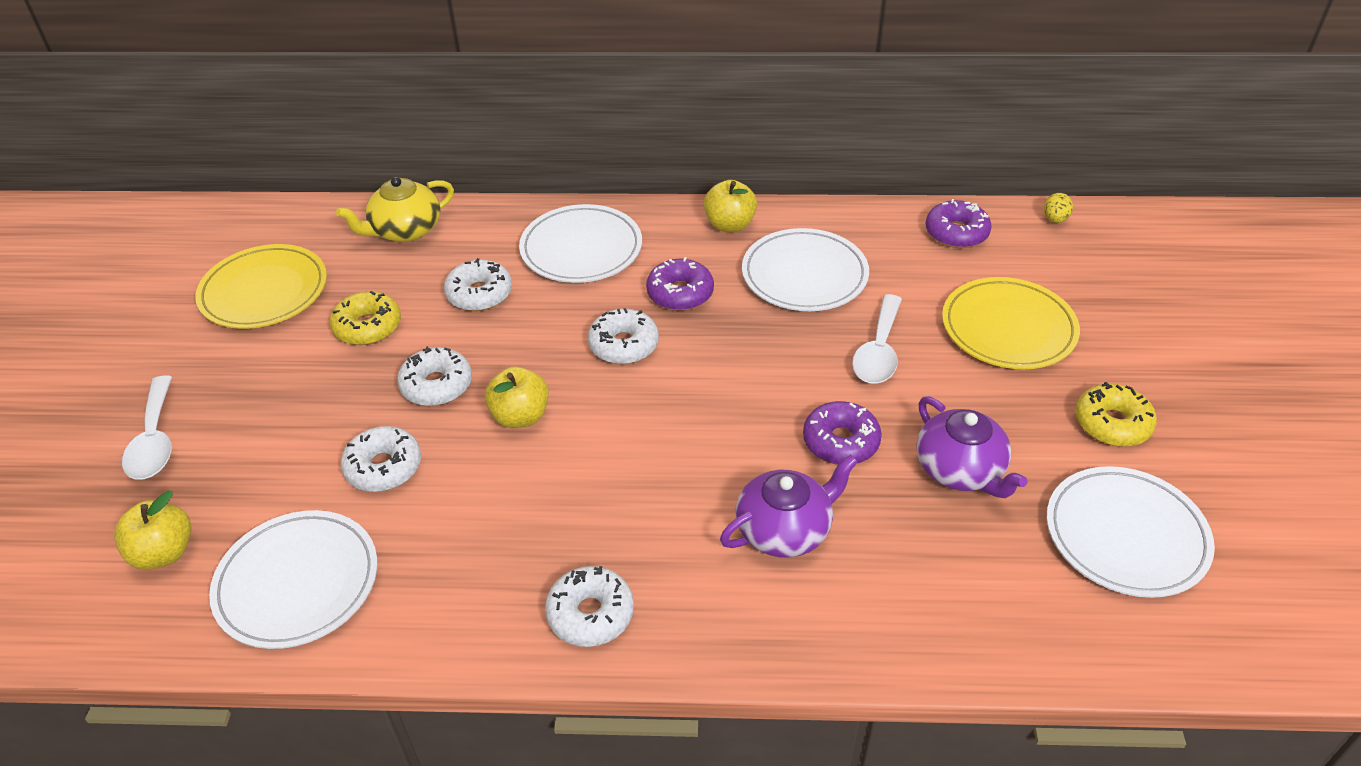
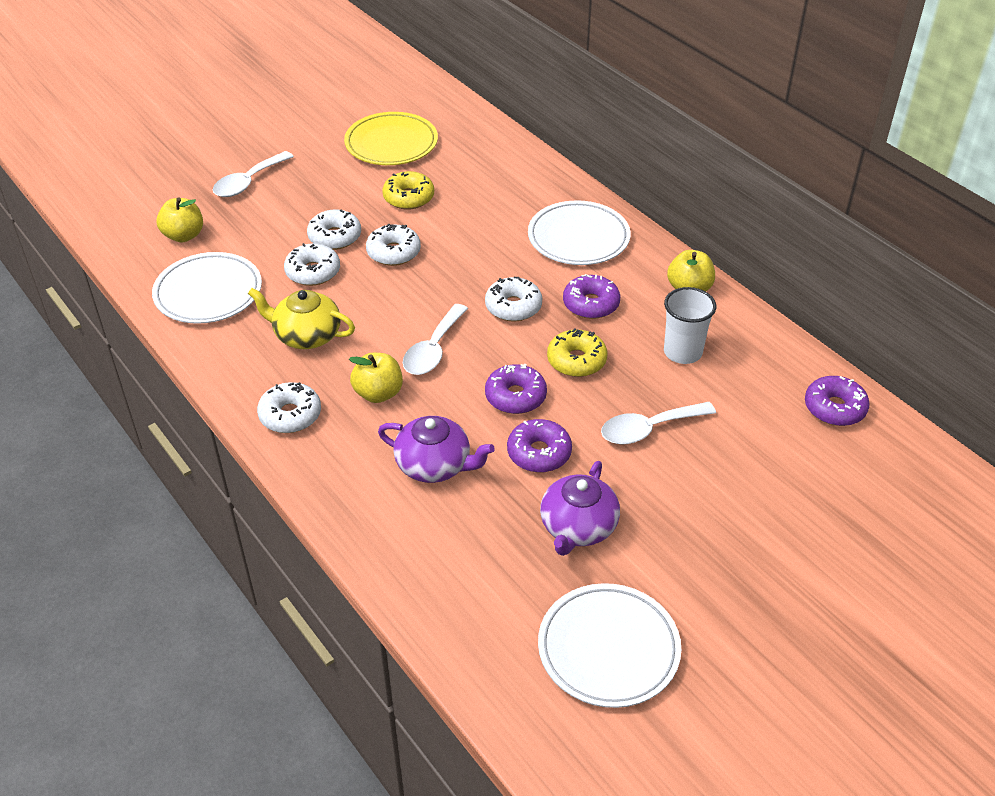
camera: 50 degrees right, 0 degrees up
yellow teapot [336,177,454,242] -> yellow teapot moved to [248,288,355,349]
white donut [444,258,512,311] -> white donut moved to [307,209,361,250]
yellow apple [485,367,549,428] -> yellow apple moved to [349,353,403,403]
white plate [742,228,869,311] -> white cup [664,287,716,364]
yellow plate [942,277,1080,369] -> none
yellow egg [1044,193,1073,223] -> none
yellow donut [1075,382,1157,447] -> yellow donut moved to [547,328,608,377]
none -> white spoon [403,304,468,375]
none -> purple donut [485,364,547,414]

